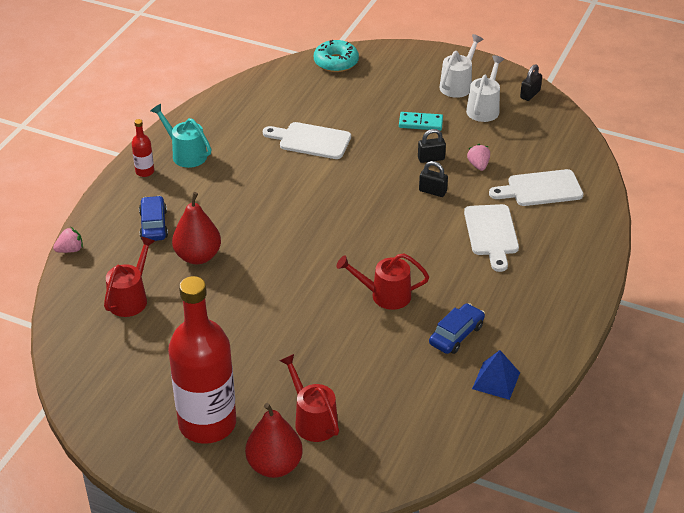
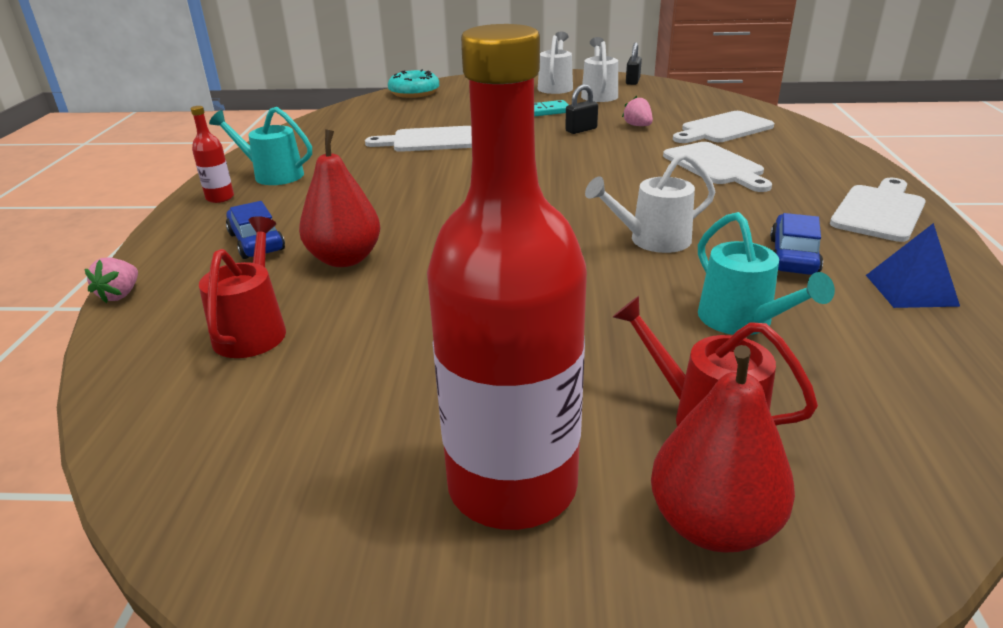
camera: 20 degrees left, 10 degrees down
pink strawberry [53,227,83,253] -> pink strawberry turned 150 degrees clockwise [84,257,138,303]
red watering can [336,253,429,310] -> white watering can [585,153,715,253]
black padlock [419,161,448,197] -> none
none -> turquoise watering can [698,212,835,335]
none -> white cutting board [830,178,926,242]

